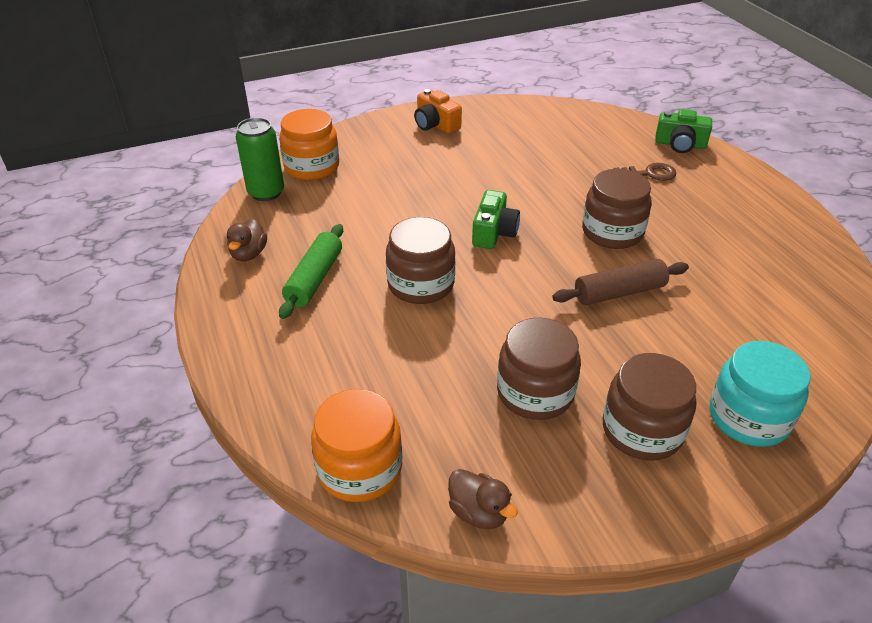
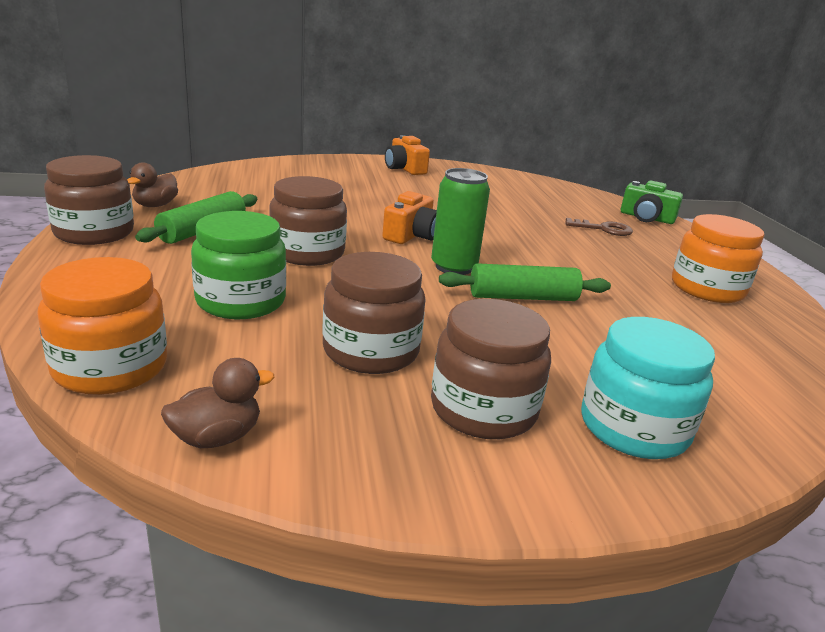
camera: 10 degrees right, 15 degrees down
green can [236,117,284,201] -> green can moved to [431,168,490,275]
orange jar [279,109,339,180] -> orange jar moved to [672,214,765,303]
brown duck [448,469,518,529] -> brown duck turned 90 degrees counterclockwise [161,358,274,448]
green camera [472,190,520,249] -> orange camera [382,191,437,244]
brown rolling pin [552,259,689,305] -> green rolling pin [439,263,611,301]
brown jar [582,169,652,249] -> brown jar moved to [44,155,134,245]
none -> green jar [191,211,286,319]

